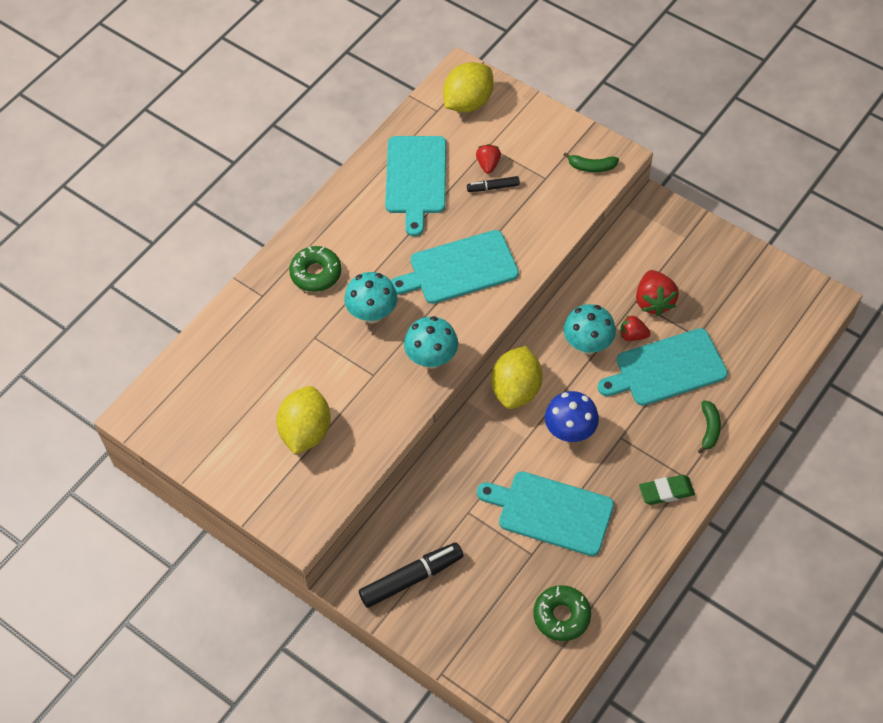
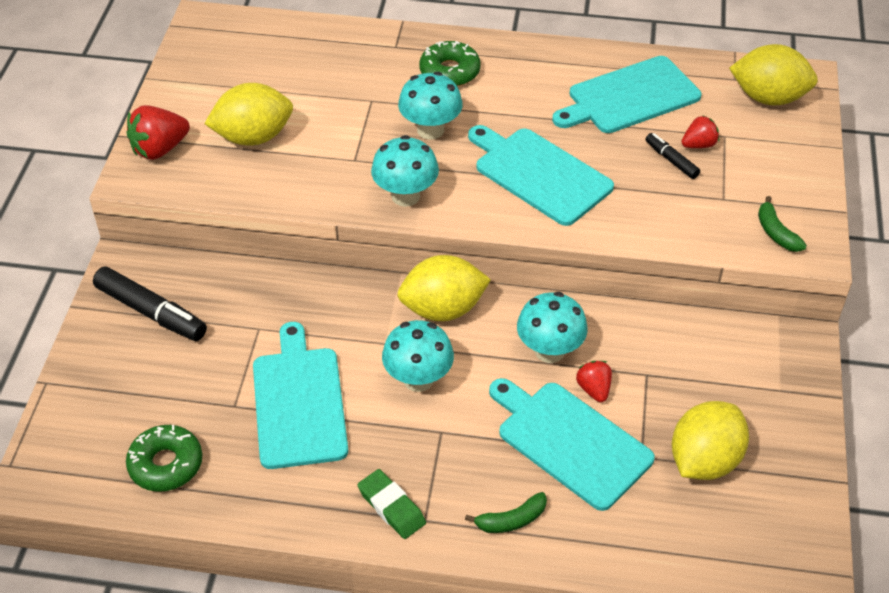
camera: 60 degrees right, 10 degrees down
blue mushroom [545,391,599,442] -> turquoise mushroom [382,320,454,392]
red strawberry [636,270,679,316] -> red strawberry moved to [126,105,190,160]
none -> yellow lemon [672,401,749,480]

